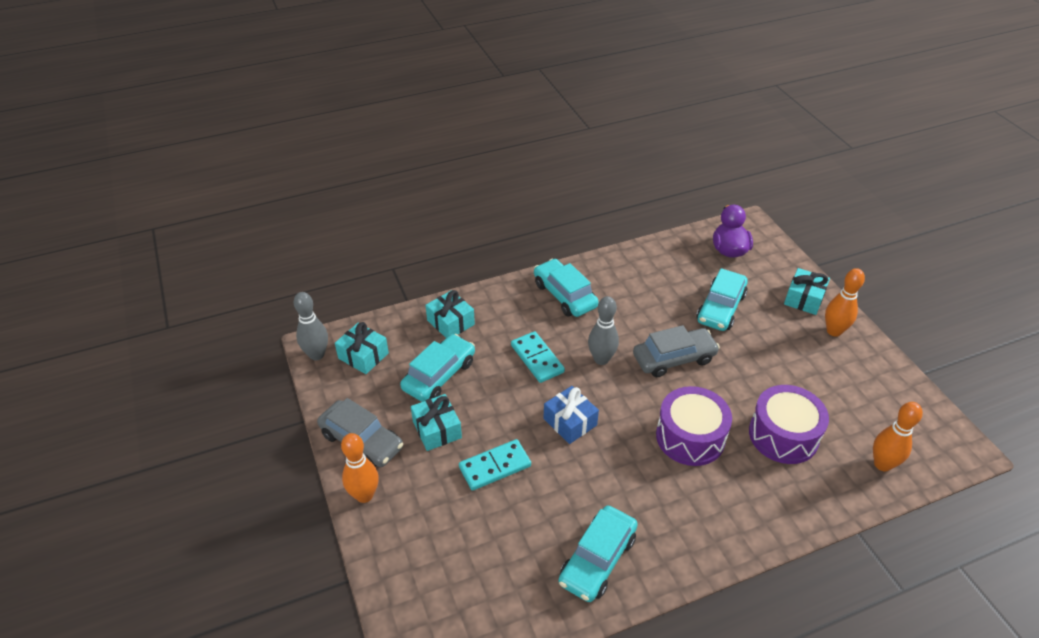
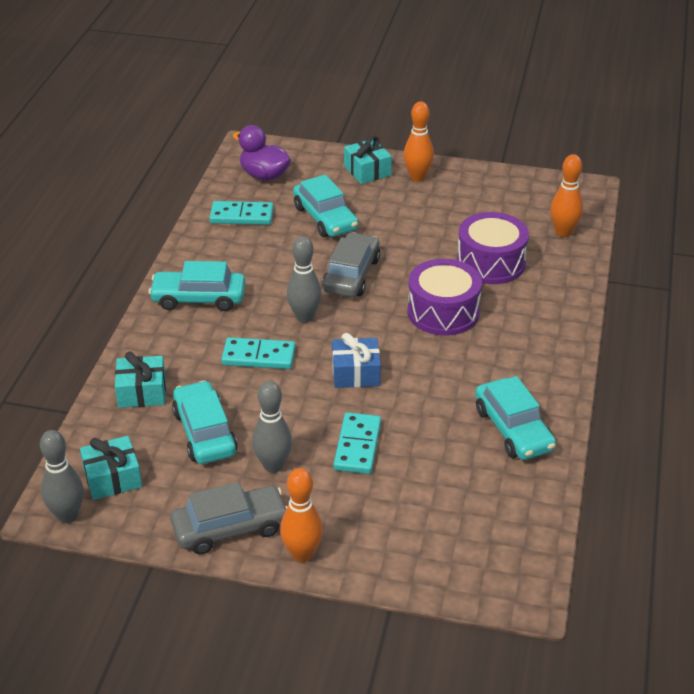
camera: 55 degrees left, 5 degrees down
turquoise gift [411,394,462,451] -> grey bowling pin [252,381,292,473]
none -> turquoise domino [209,201,274,225]

